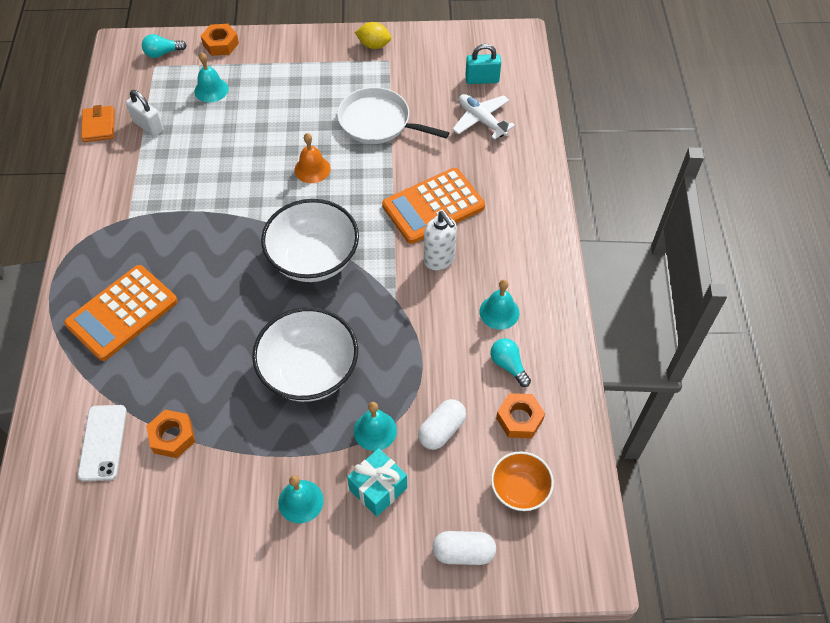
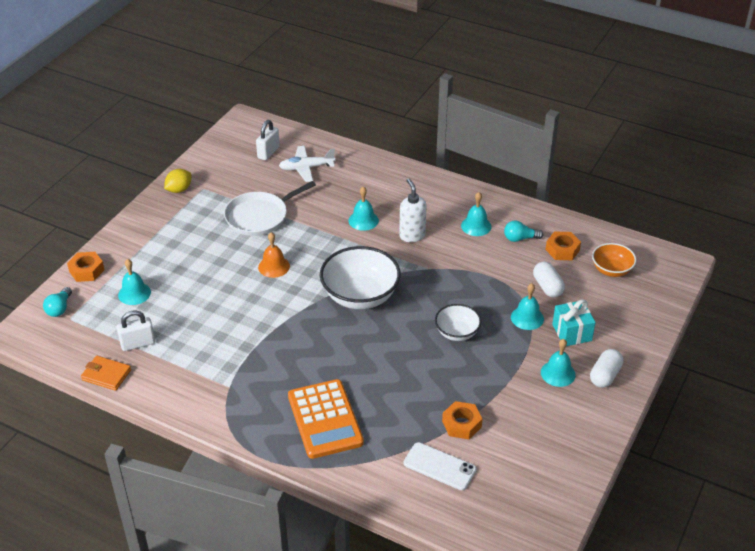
camera: 60 degrees left, 15 degrees down
white bowl [252,307,358,402] -> white bowl [435,304,481,341], size x0.56
orange calculator [382,168,485,244] -> turquoise bell [348,187,379,231]
white soap dispenser [424,211,457,270] -> white soap dispenser turned 105 degrees counterclockwise [399,178,427,242]
white capsule [432,531,496,565] -> white capsule moved to [590,349,623,388]
turquoise padlock [465,44,501,84] -> white padlock [256,120,280,161]

